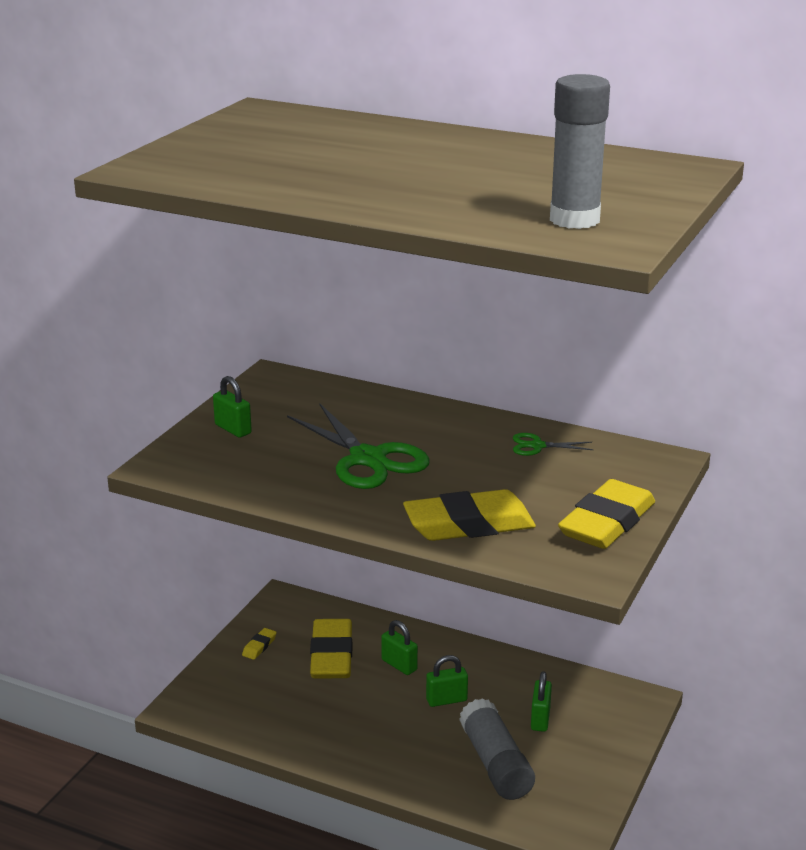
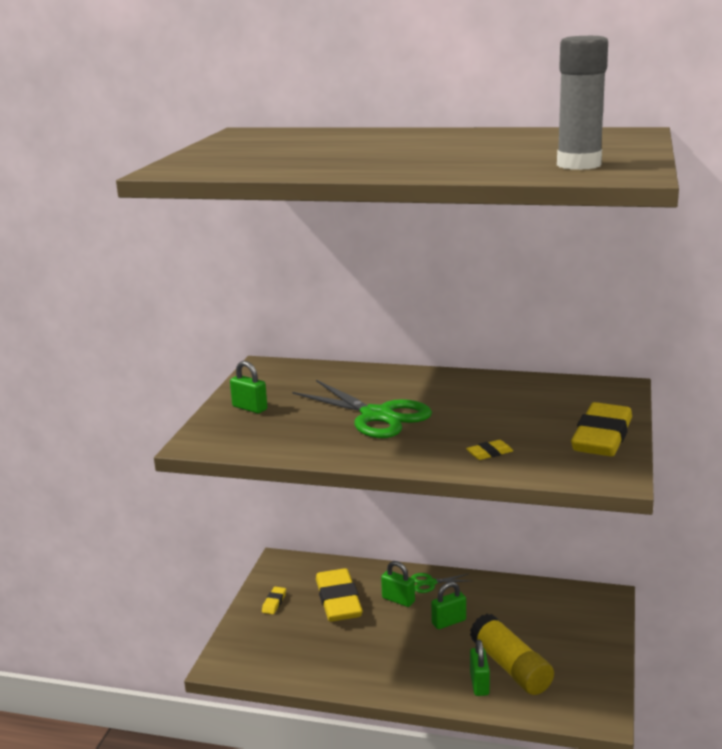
camera: 10 degrees left, 5 degrees down
yellow eraser [403,489,536,541] -> yellow eraser [466,440,513,460], size x0.42
grey glue stick [459,698,535,800] -> yellow glue stick [470,614,554,695]
green scissors [513,433,594,456] -> green scissors moved to [411,573,472,593]
green padlock [531,671,552,732] -> green padlock moved to [470,639,490,696]

